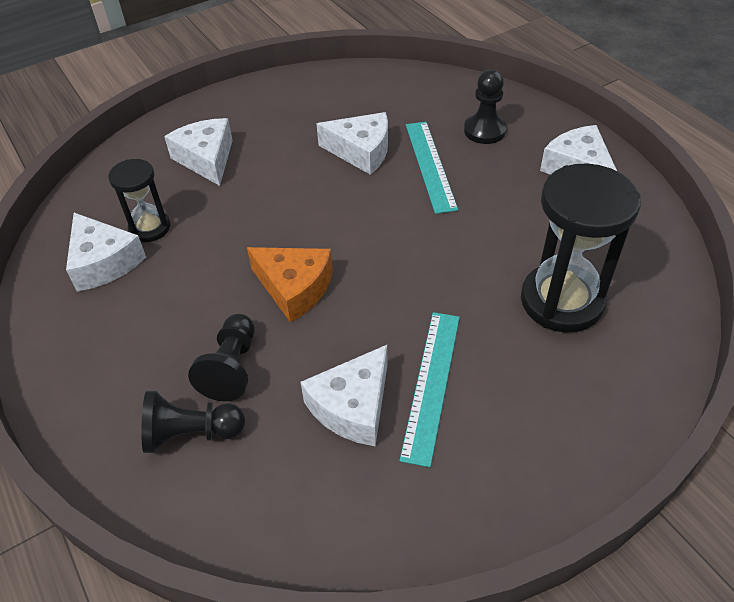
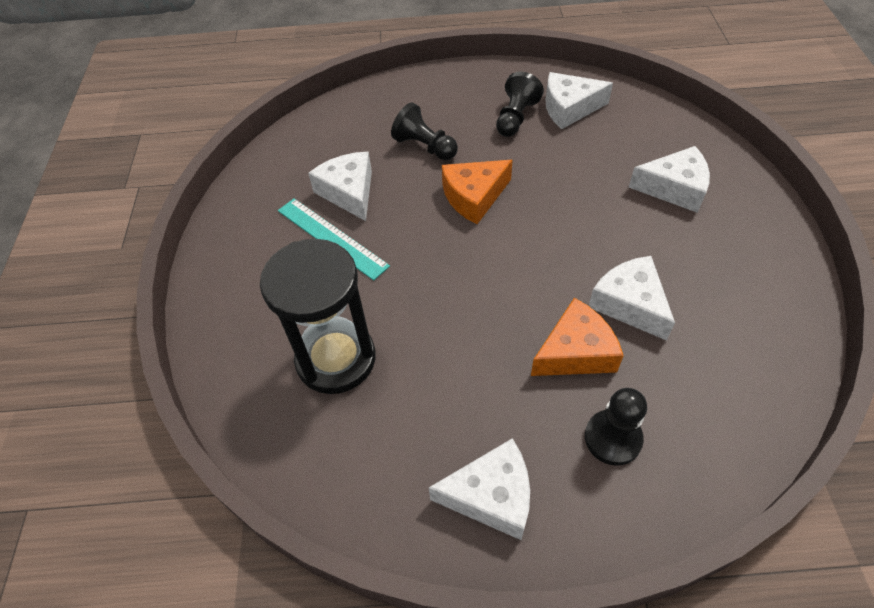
camera: 120 degrees right, 5 degrees up
black hourglass [108,159,170,242] -> none
black pawn [141,391,245,453] -> black pawn moved to [496,72,544,137]
white cheese [316,112,388,175] -> white cheese turned 105 degrees clockwise [589,256,675,341]
turquoise ruler [406,122,458,214] -> orange cheese [531,298,624,376]

